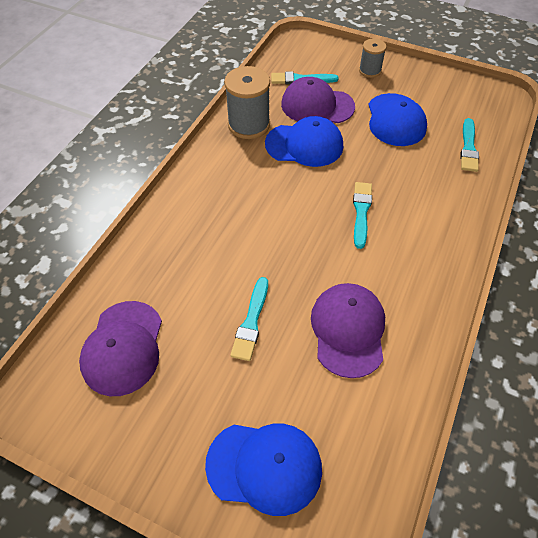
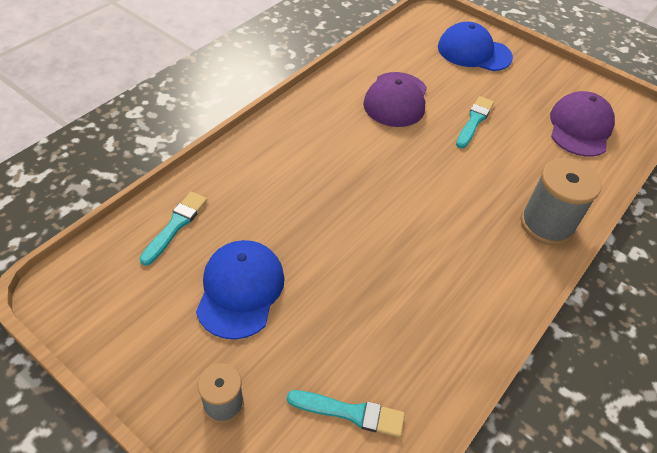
camera: 170 degrees left, 5 degrees down
grey spool [224,66,270,139] -> grey spool moved to [521,158,602,246]
blue cap [265,116,343,167] -> none
purple cap [281,77,355,123] -> none
turquoise brush [353,182,372,249] -> none

